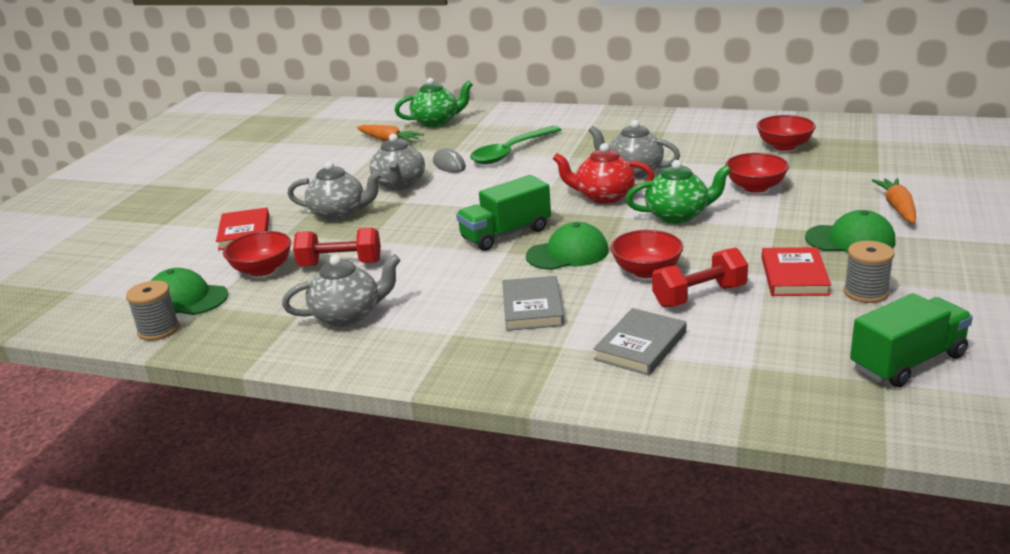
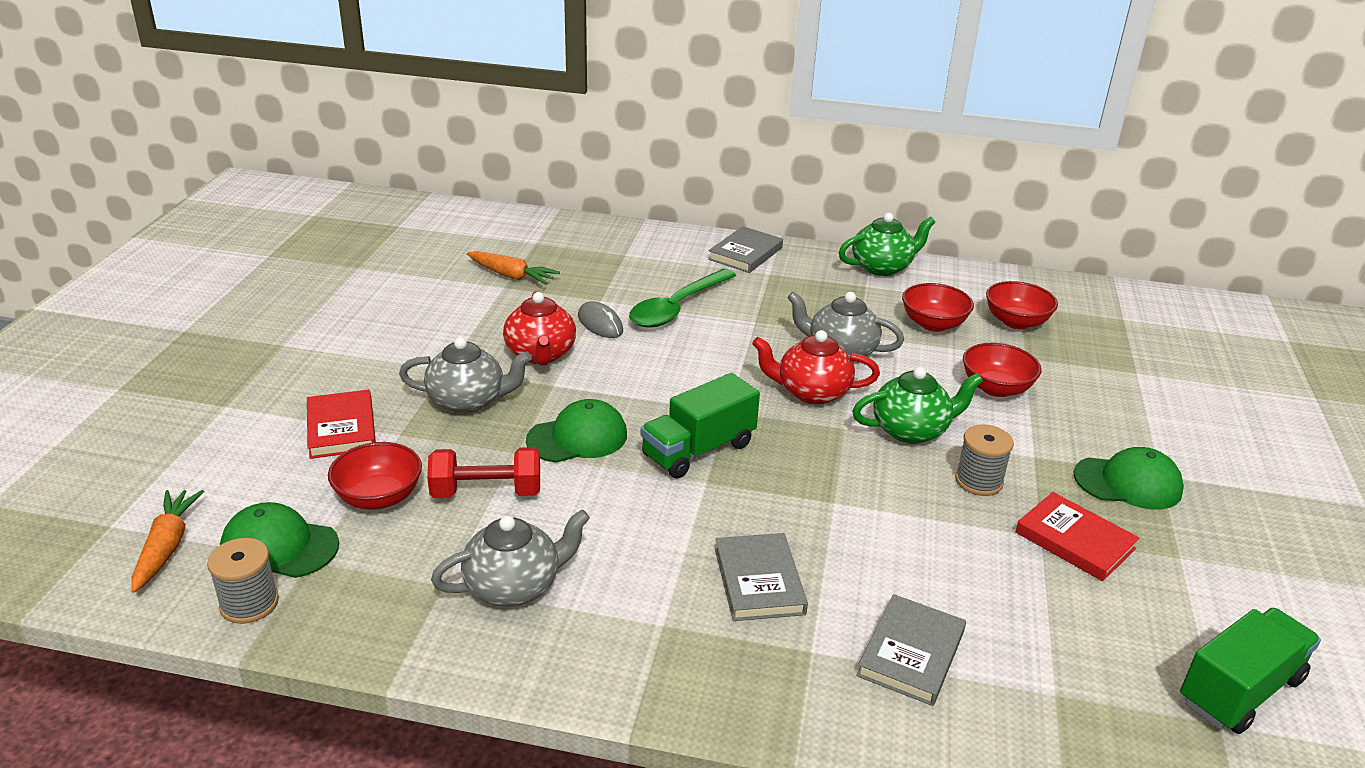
camera: 10 degrees left, 5 degrees up
grey teapot [370,134,425,190] -> red teapot [503,291,576,365]
green teapot [395,78,473,127] -> green teapot moved to [839,213,935,276]
green cap [526,222,609,270] -> green cap moved to [526,399,627,463]
red bowl [610,230,684,278] -> red bowl moved to [902,283,974,332]
red dumbbell [652,248,748,307] -> none
red book [762,247,831,296] -> red book turned 45 degrees counterclockwise [1015,492,1139,581]
grey spool [844,241,894,303] -> grey spool moved to [955,424,1014,496]
orange carrot [872,178,916,223] -> orange carrot moved to [131,490,204,593]
none -> grey book [708,226,783,273]

